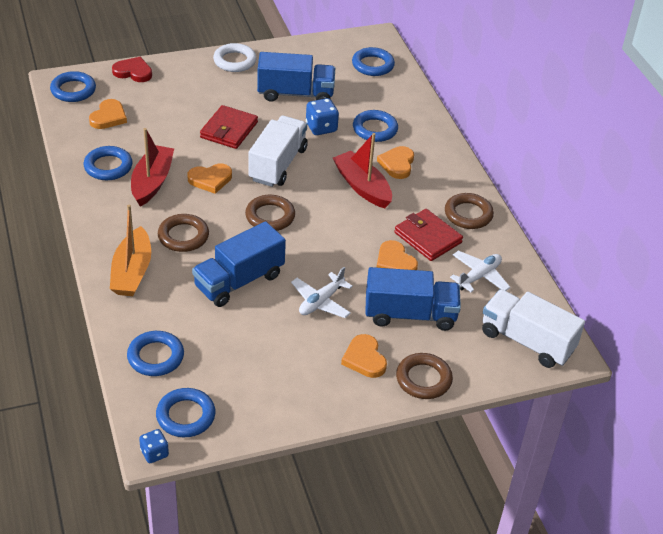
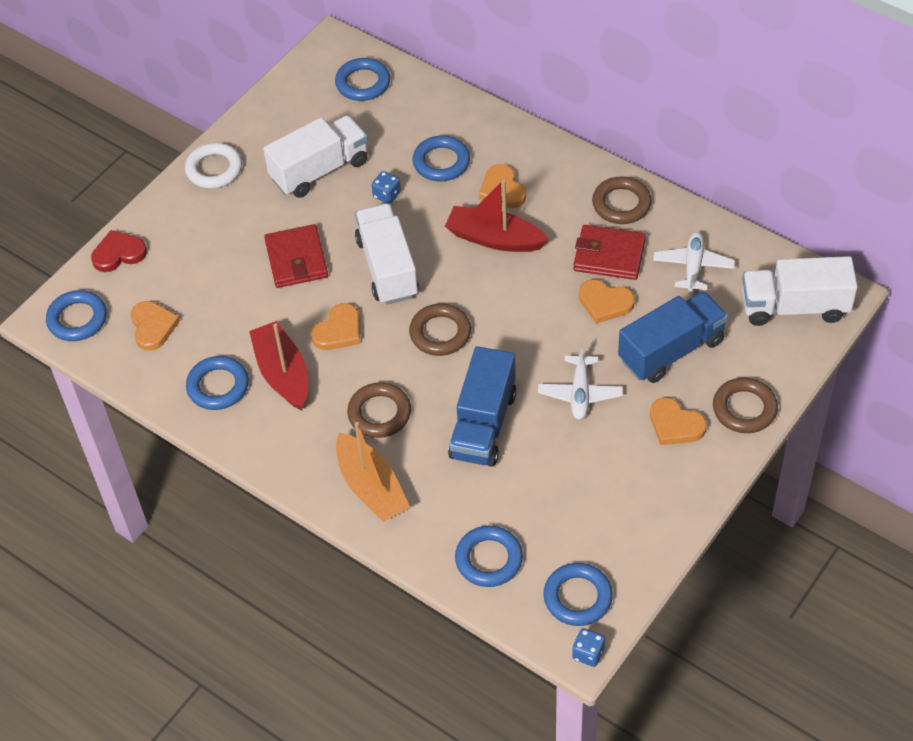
camera: 30 degrees left, 10 degrees up
blue truck [257,52,335,102] -> white truck [263,115,368,198]
blue dice [306,98,339,135] -> blue dice [372,171,401,204], size x0.65

